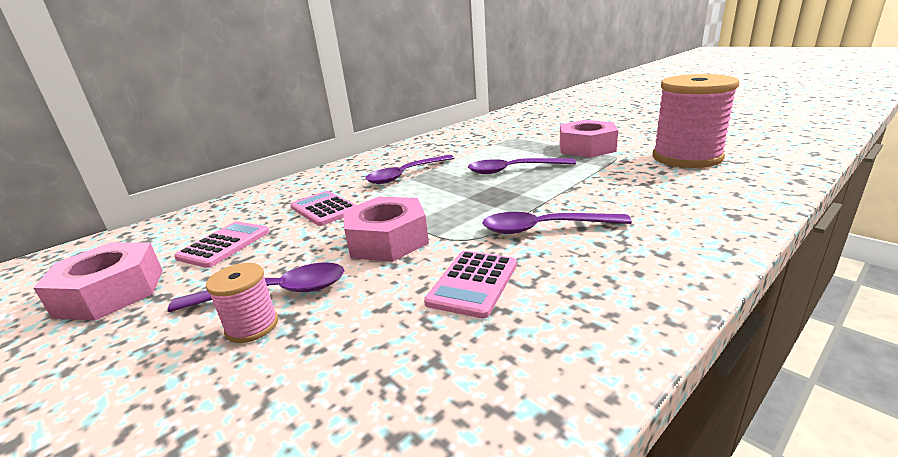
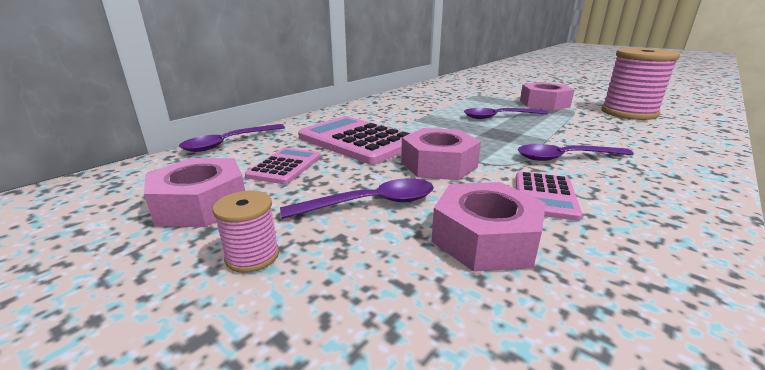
camera: 10 degrees left, 0 degrees up
pink spool [206,263,278,343] -> pink spool moved to [212,190,279,273]
pink calculator [290,191,356,226] -> pink calculator [298,116,411,165], size x1.79
purple spoon [365,155,454,184] -> purple spoon moved to [179,124,285,152]
none -> pink nut [431,182,546,272]

